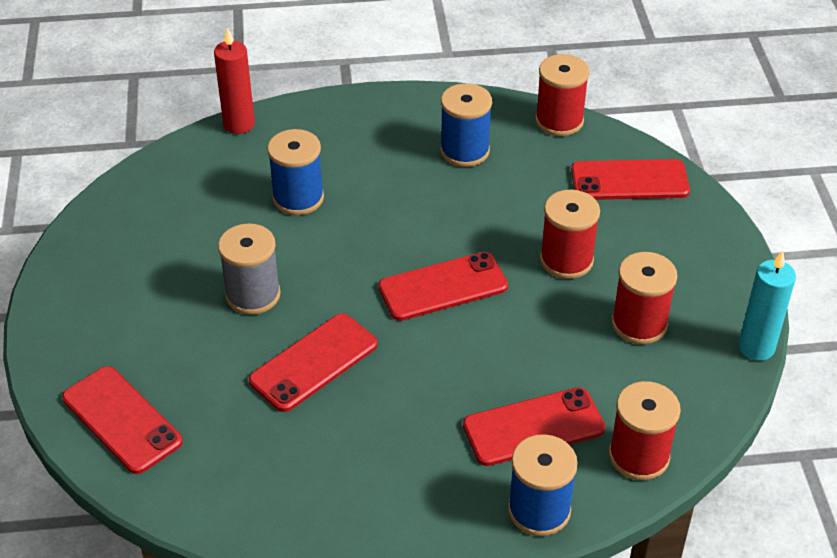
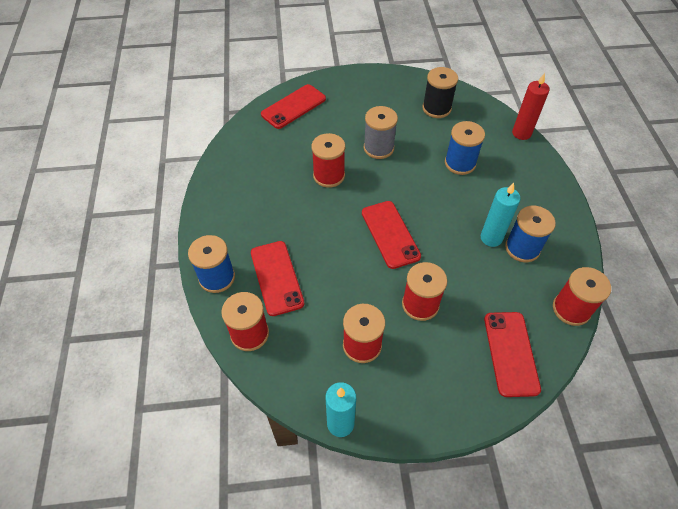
camera: 90 degrees right, 10 degrees up
red phone [249,313,378,412] -> red spool [312,133,345,188]
none -> black spool [422,67,458,118]
none -> turquoise candle [481,183,521,247]

